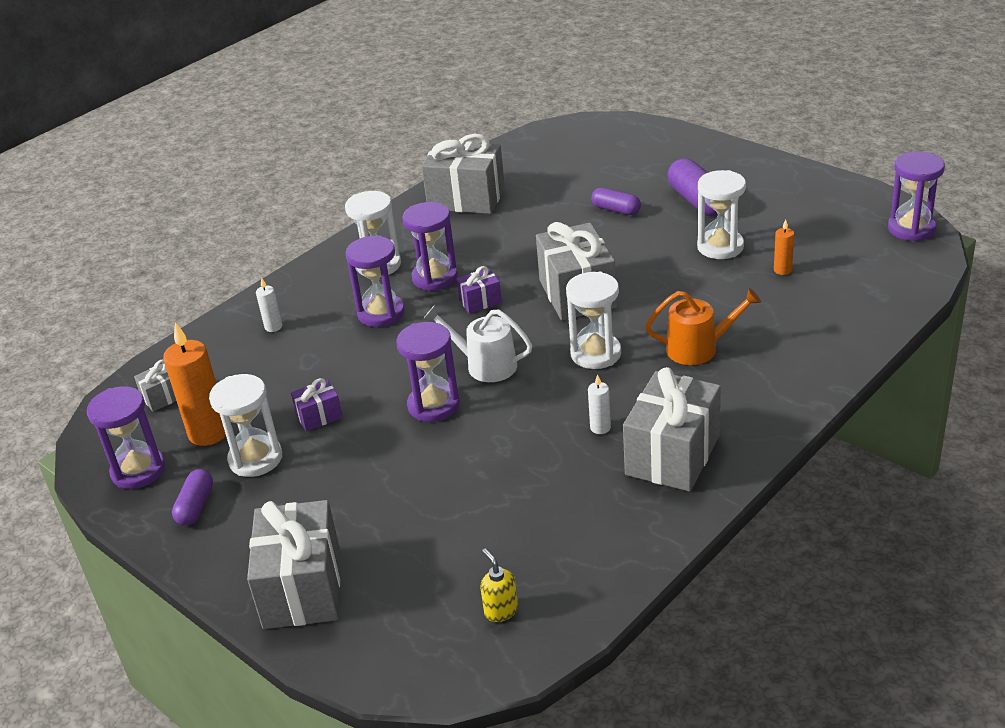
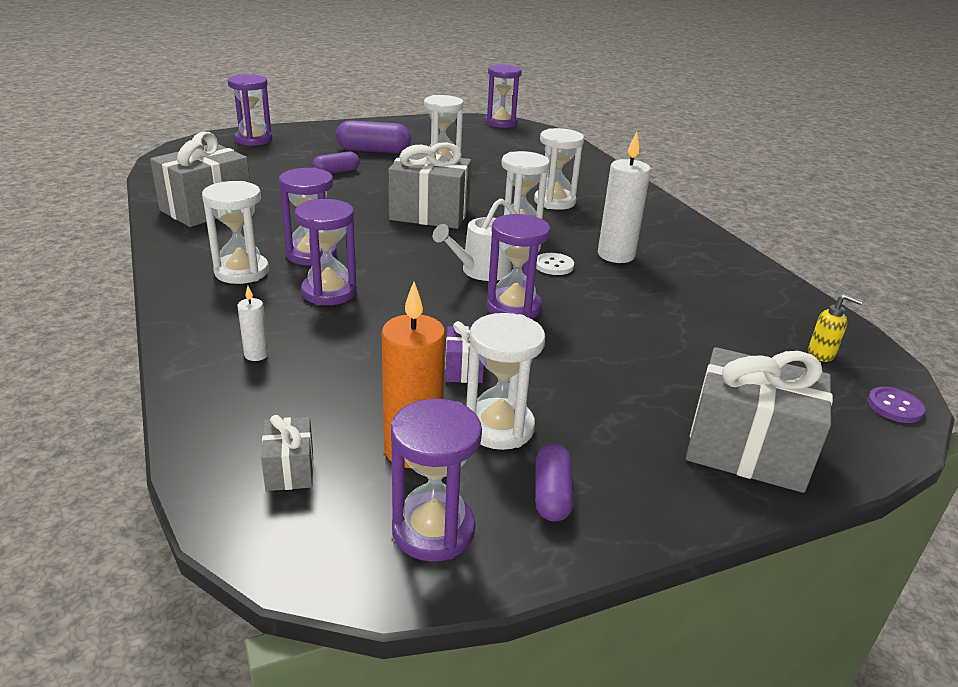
camera: 70 degrees left, 5 degrees down
purple capsule [172,469,213,525] -> purple capsule turned 60 degrees clockwise [535,443,574,522]
purple gift [456,266,502,314] -> none
yellow soap dispenser [480,548,518,622] -> yellow soap dispenser turned 150 degrees counterclockwise [808,294,863,362]
white candle [588,374,611,434] -> white candle [598,132,651,263], size x2.07
grey gift [623,367,721,492] -> none
orange watering can [645,288,761,365] -> white hourglass [534,128,584,210]
orange candle [774,219,794,275] -> none
none -> purple hourglass [228,74,273,146]
none -> white button [536,253,574,275]
none -> purple button [868,387,925,423]

